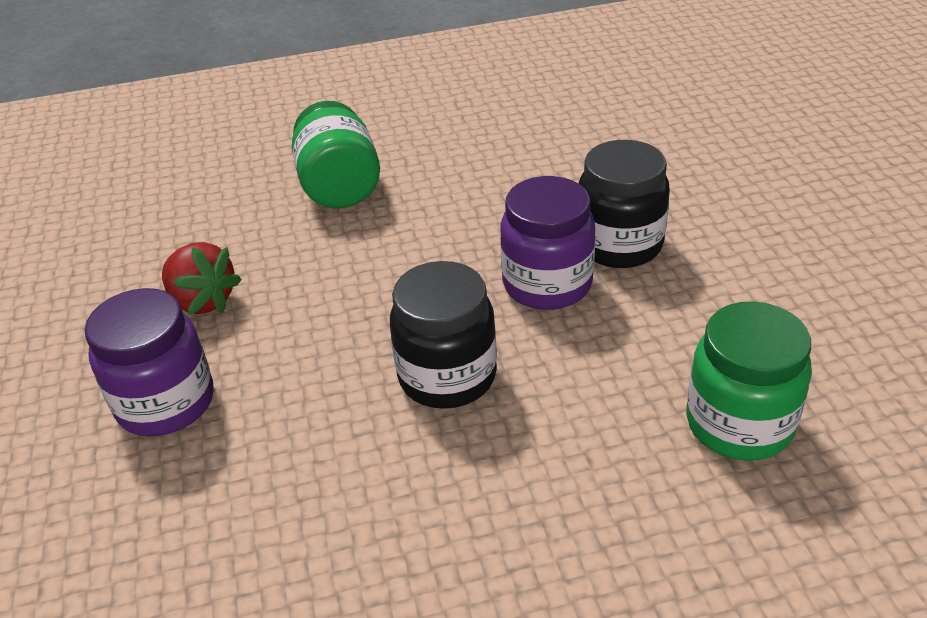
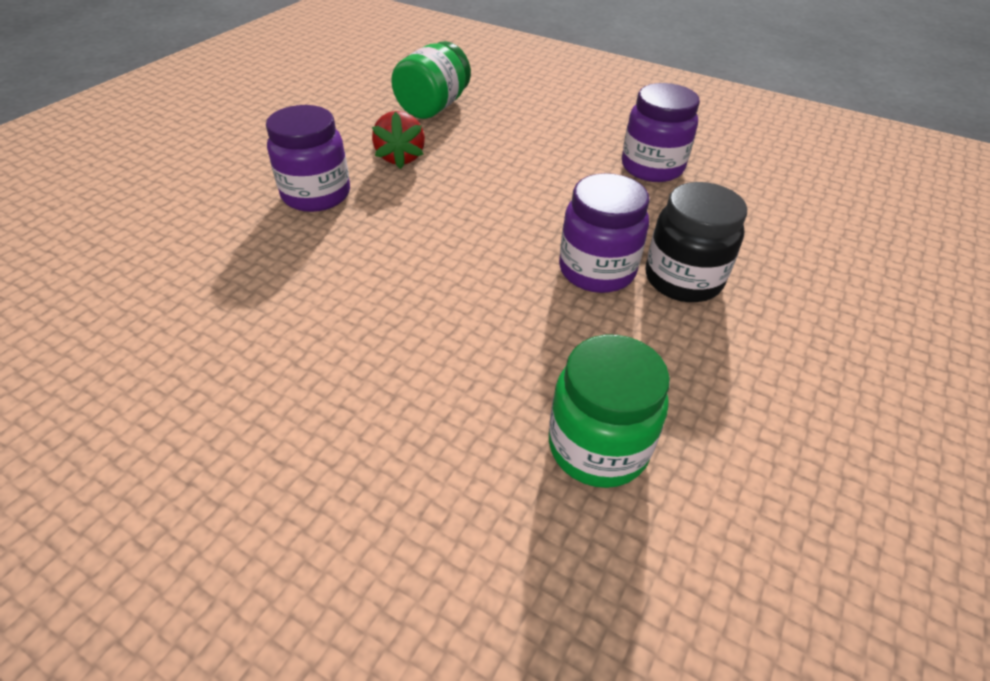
camera: 40 degrees right, 5 degrees up
green jar [292,101,380,208] -> green jar moved to [391,41,471,119]
black jar [390,261,497,409] -> none
none -> purple jar [622,83,700,182]

